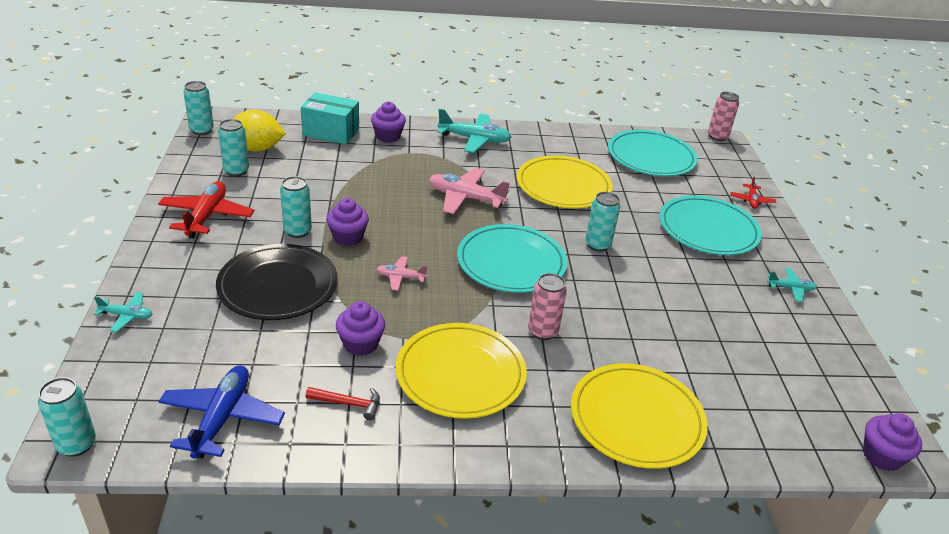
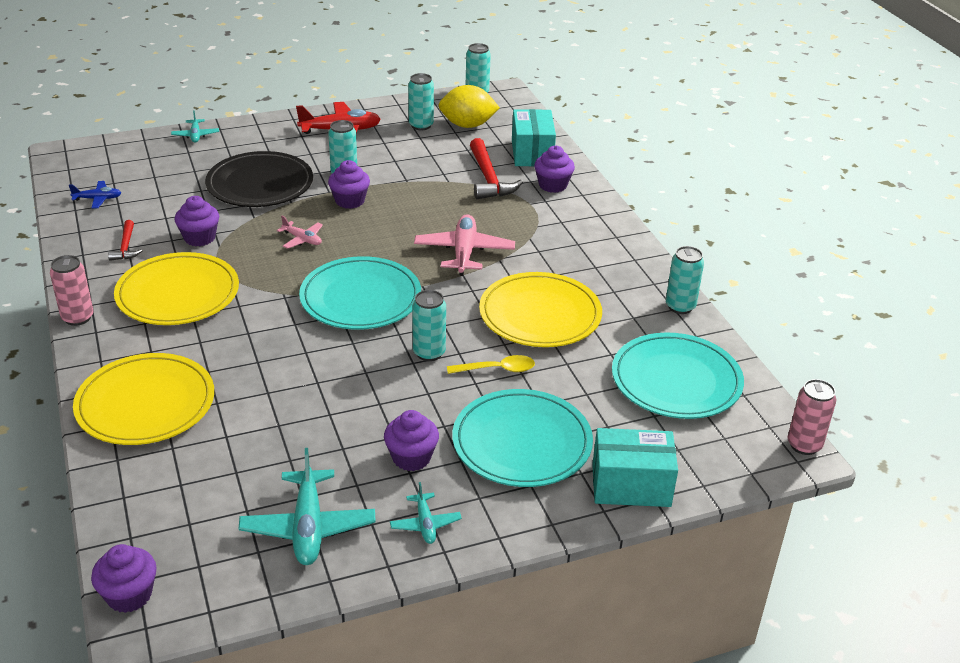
camera: 75 degrees right, 0 degrees up
turquoise can [38,377,96,457] -> turquoise can moved to [666,246,704,314]
blue plane [158,365,285,459] -> blue plane [69,181,121,209], size x0.53
yellow lemon [233,110,286,152] -> yellow lemon turned 75 degrees counterclockwise [438,85,500,128]
pink plane [376,256,428,291] -> pink plane turned 135 degrees clockwise [277,216,323,249]
turquoise plane [437,109,511,153] -> turquoise plane moved to [239,448,376,565]
pink can [528,273,567,340] -> pink can moved to [50,255,94,326]
red plane [730,177,776,209] -> turquoise box [592,428,678,507]
none -> purple cupcake [384,410,439,471]
none -> yellow spoon [447,355,535,374]
none -> red hammer [470,138,523,199]

